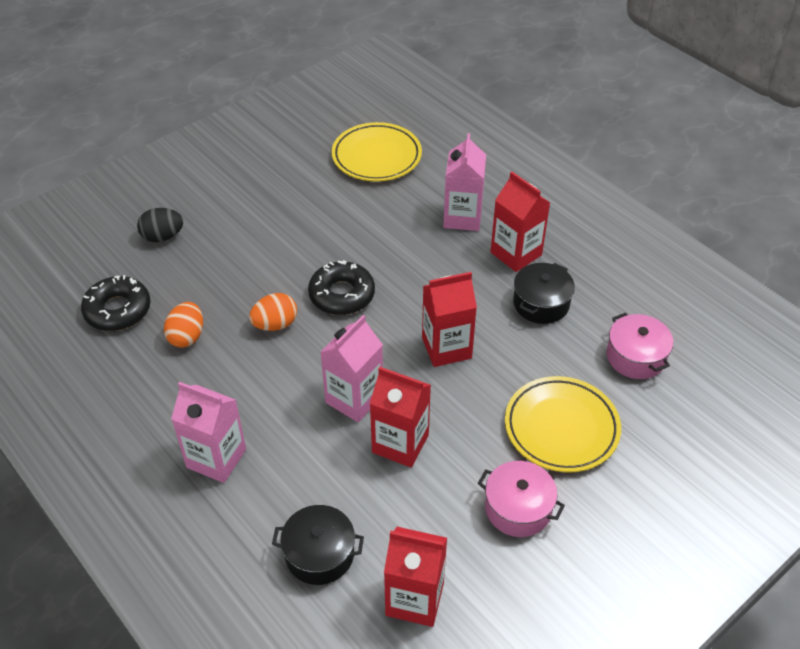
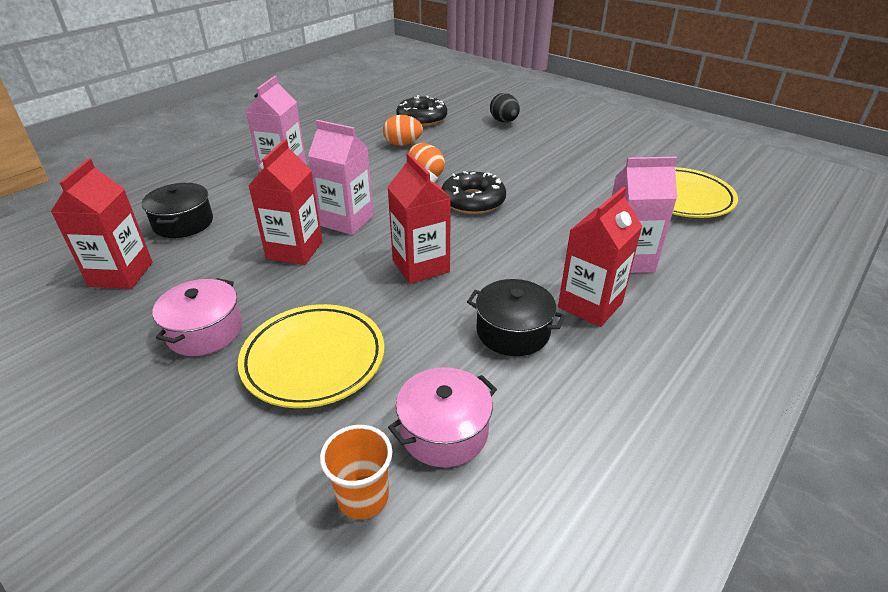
camera: 80 degrees right, 10 degrees down
none -> orange cup [320,425,392,519]

